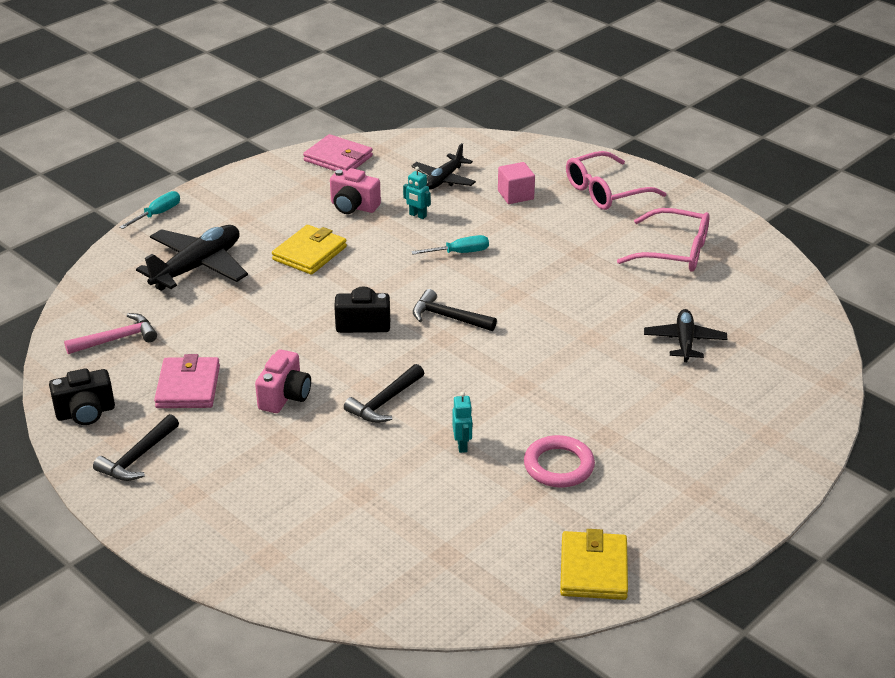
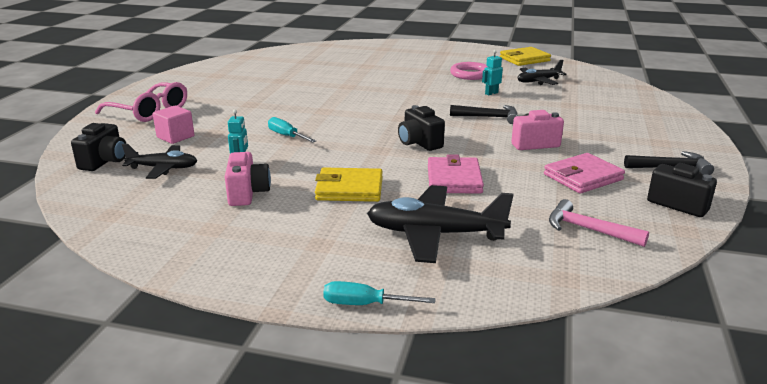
camera: 120 degrees left, 10 degrees down
pink wallet [303,134,373,171] -> pink wallet moved to [428,155,484,194]
black hammer [413,289,497,331] -> none
pink glasses [617,208,710,272] -> none
black plane [644,309,727,362] -> black plane moved to [518,60,567,85]
none -> black camera [71,123,126,171]

